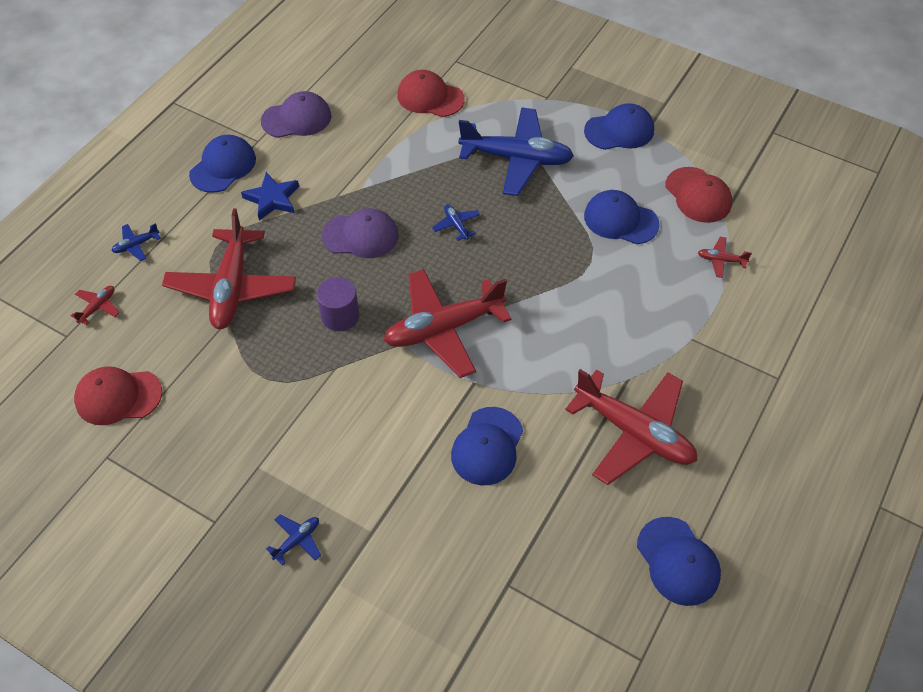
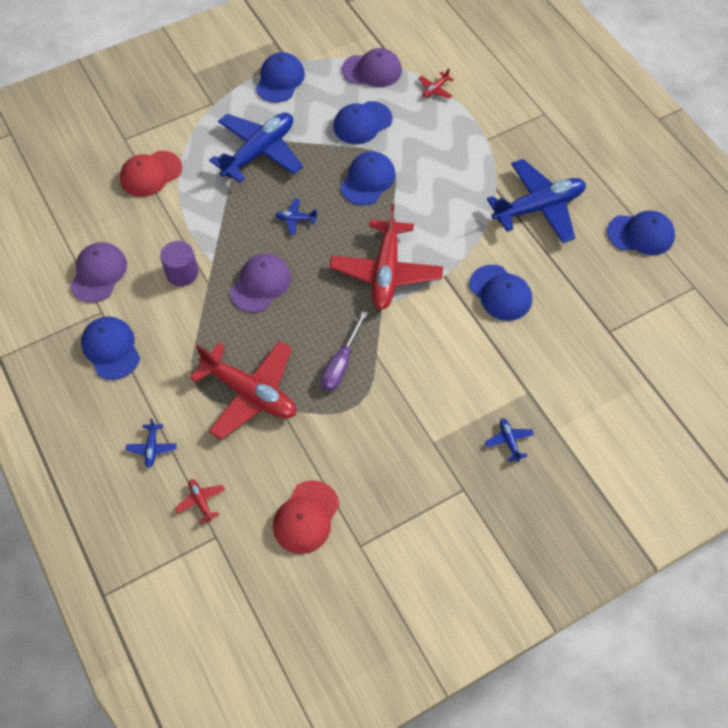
camera: 60 degrees left, 5 degrees up
blue star [241,172,299,221] -> none
purple cylinder [316,277,359,331] -> purple cylinder moved to [160,241,198,286]
red plane [565,369,697,485] -> blue plane [487,159,586,243]
red cap [665,167,732,223] -> purple cap [342,48,402,87]
none -> purple screwdriver [321,311,368,391]
none -> blue cap [340,151,396,205]

